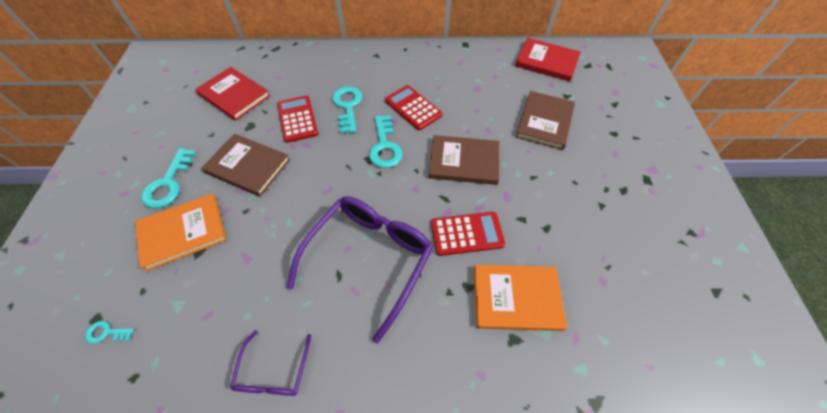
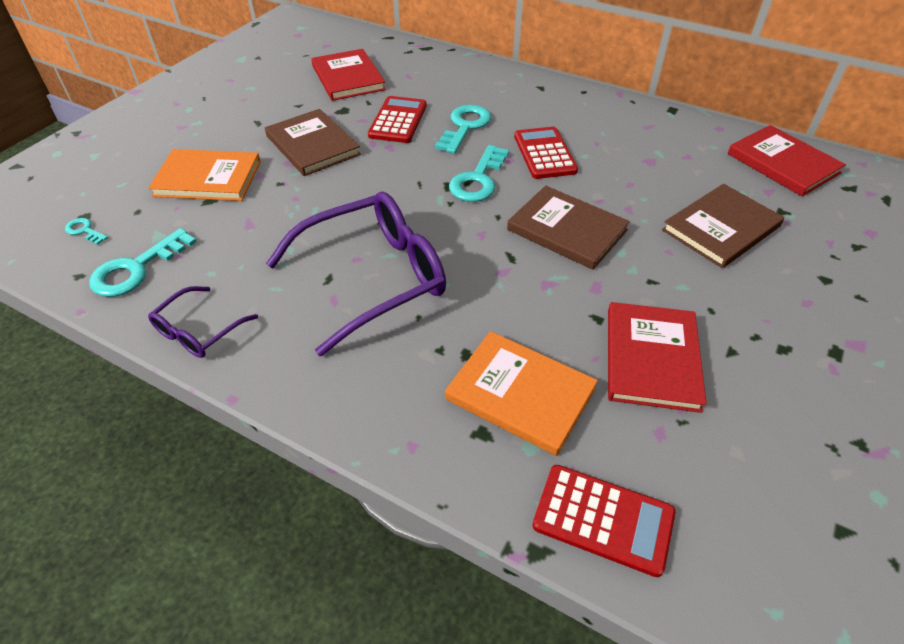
camera: 30 degrees right, 10 degrees down
turquoise key [141,148,196,208] -> turquoise key moved to [89,228,197,297]
red calculator [431,212,505,256] -> red calculator moved to [532,465,676,577]
none -> red book [608,302,707,413]

